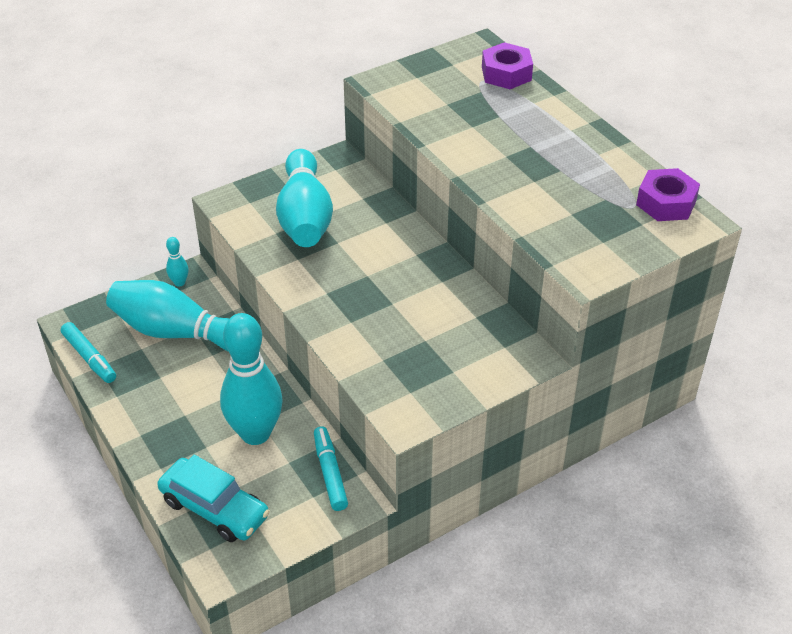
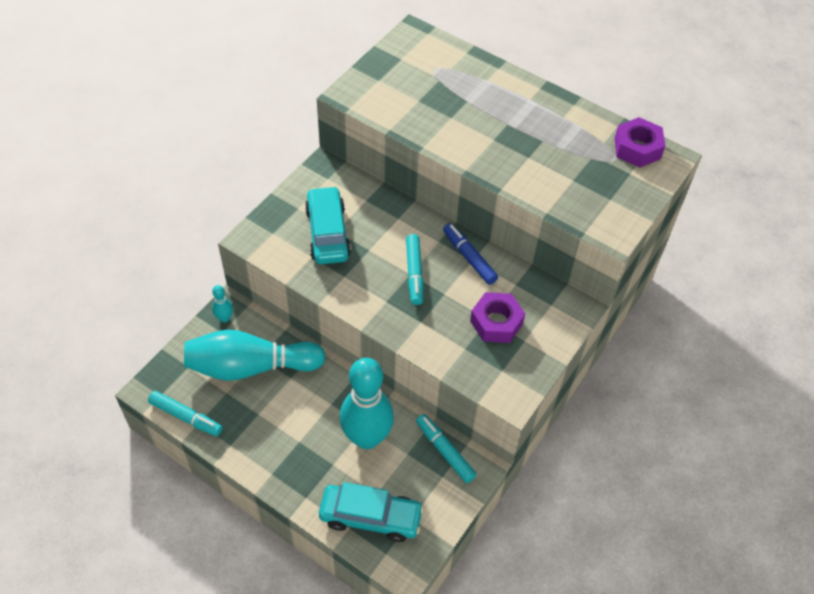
camera: 25 degrees left, 10 degrees up
turquoise bowling pin [276,149,333,247] -> turquoise car [305,186,351,264]
purple nut [482,42,533,89] -> purple nut moved to [470,292,525,343]
none -> turquoise marker [406,234,424,305]
none -> blue marker [443,223,498,285]

